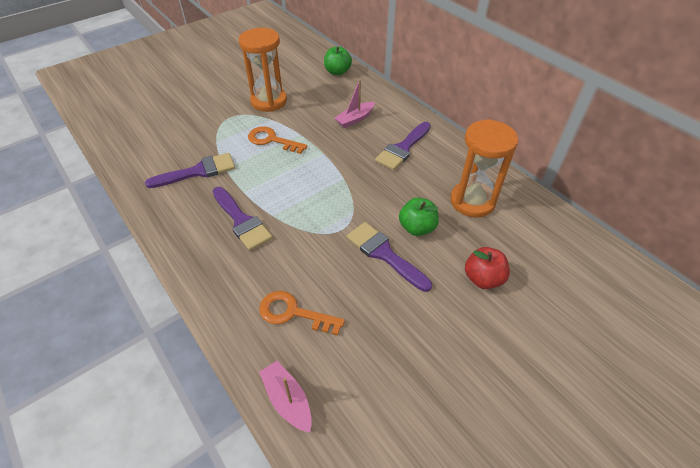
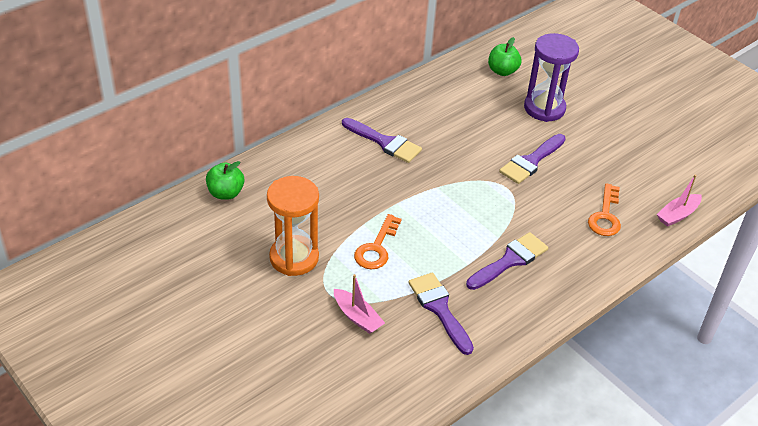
camera: 95 degrees left, 5 degrees down
pink boat [335,79,375,128] -> pink boat moved to [334,274,385,334]
green apple [399,198,439,236] -> green apple moved to [488,37,521,76]
orange hourglass [450,119,518,217] -> none
red apple [465,247,510,289] -> purple hourglass [524,33,579,122]

